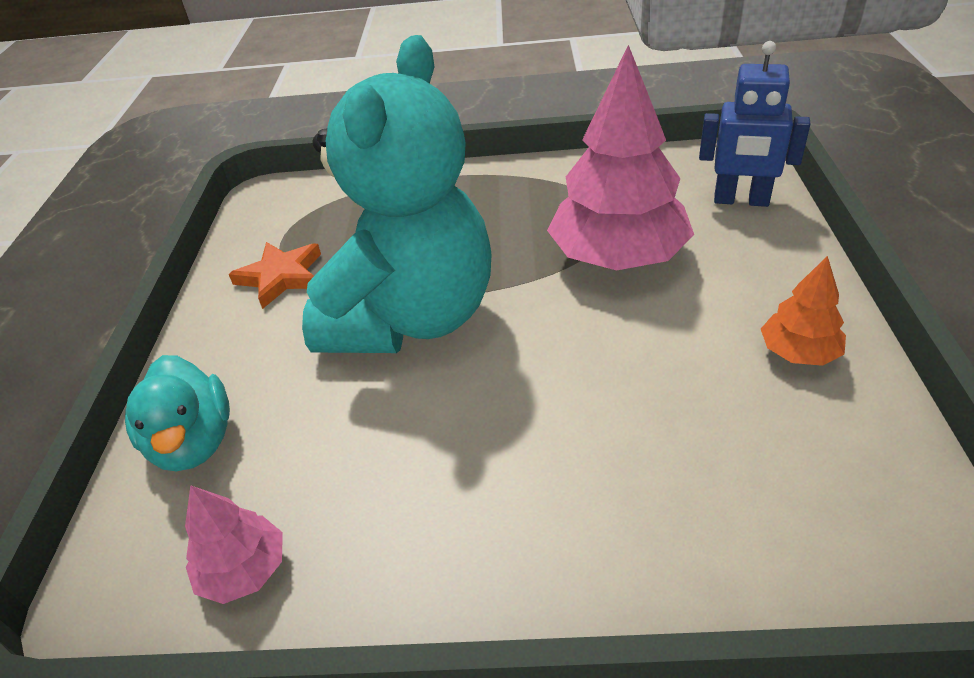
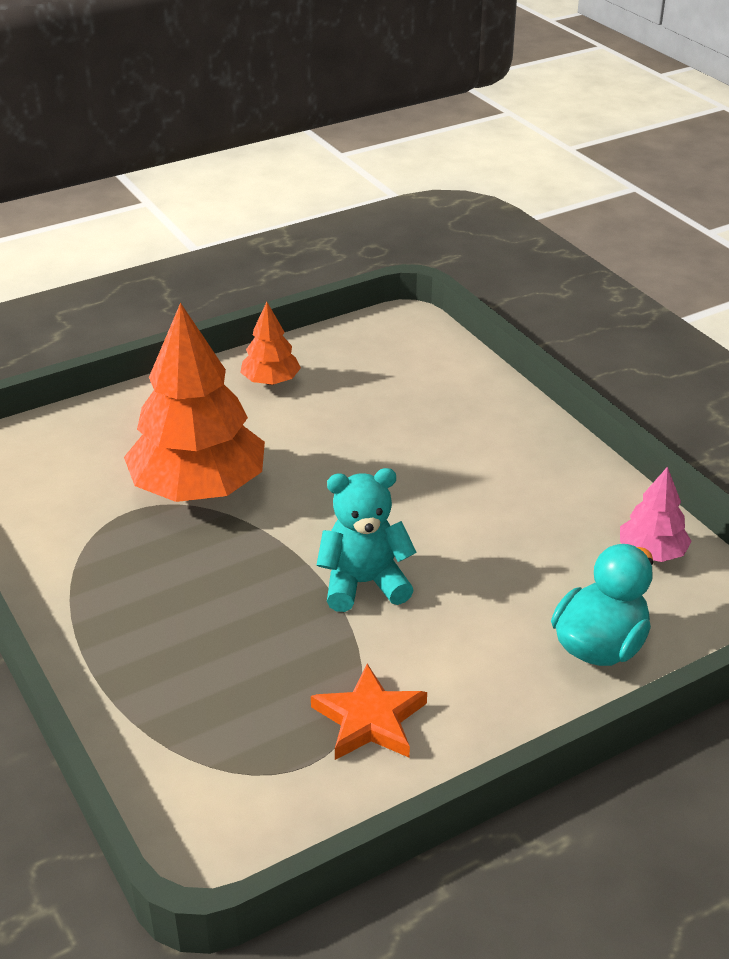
camera: 125 degrees left, 5 degrees down
turquoise teddy bear [302,35,492,353] -> turquoise teddy bear [316,468,417,612], size x0.49
pink tree [547,45,694,271] -> orange tree [124,303,265,502]
blue robot [699,41,810,207] -> none

